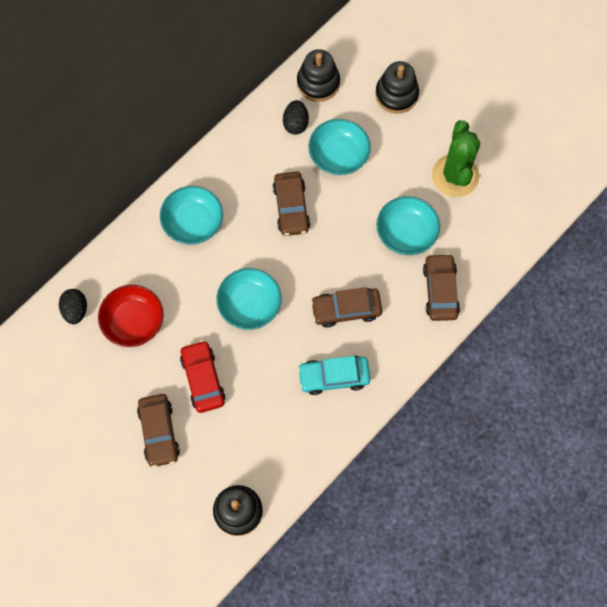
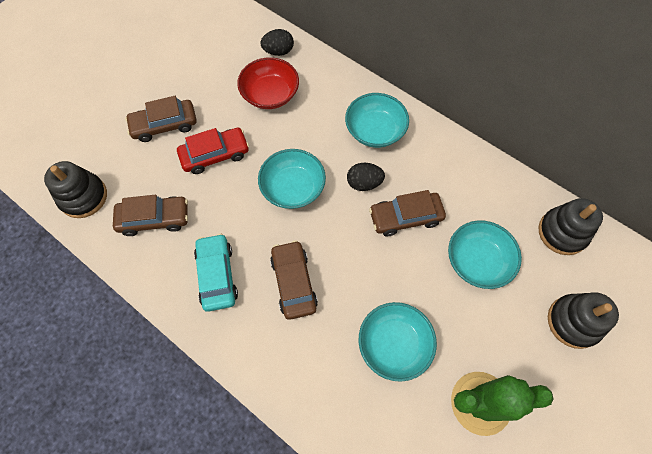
camera: 85 degrees right, 5 degrees down
black egg [283,100,309,135] -> black egg moved to [347,163,385,191]
brown car [423,253,460,321] -> brown car moved to [113,195,188,236]

